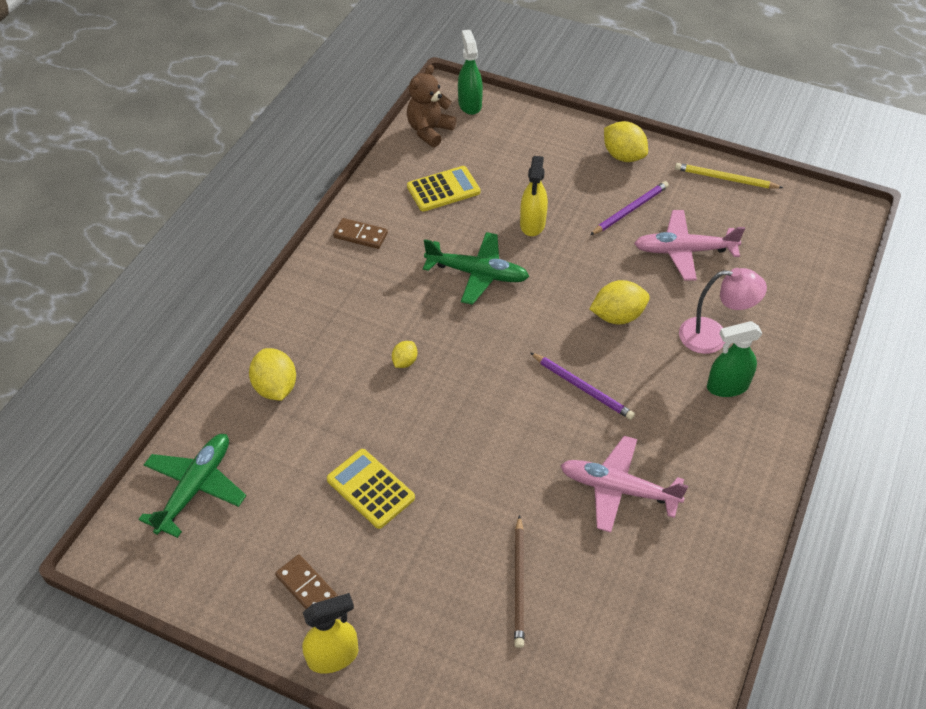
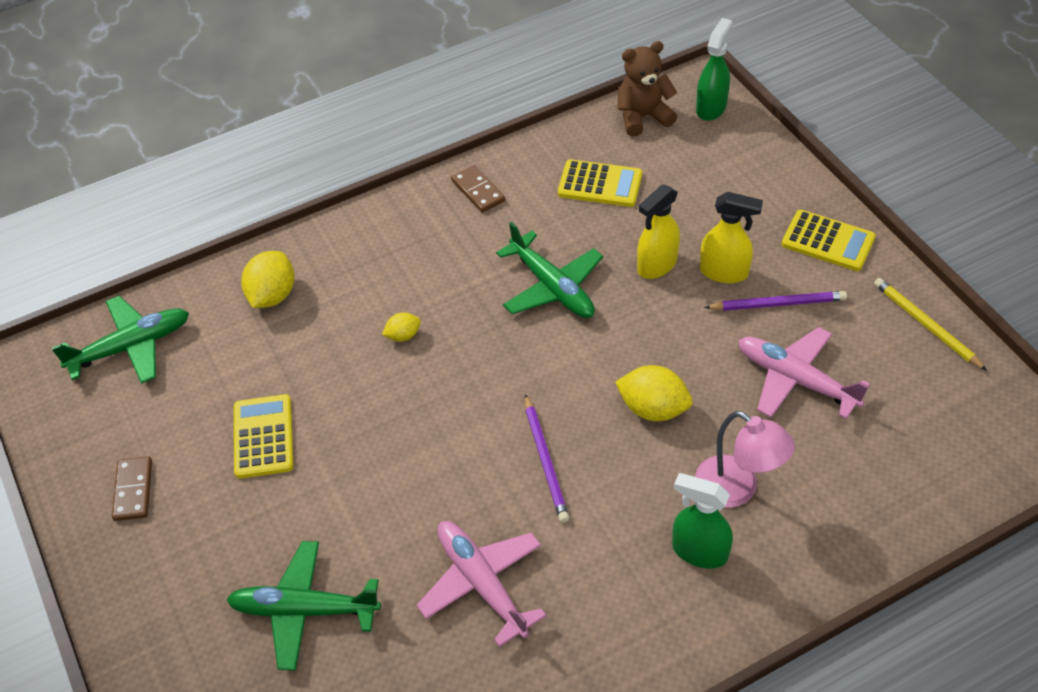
camera: 40 degrees right, 0 degrees up
yellow spray bottle [302,593,358,673] -> yellow spray bottle moved to [700,192,763,283]
brown pencil [514,515,524,648] -> green plane [226,541,381,671]
yellow lemon [604,121,648,162] -> yellow calculator [782,210,876,271]

